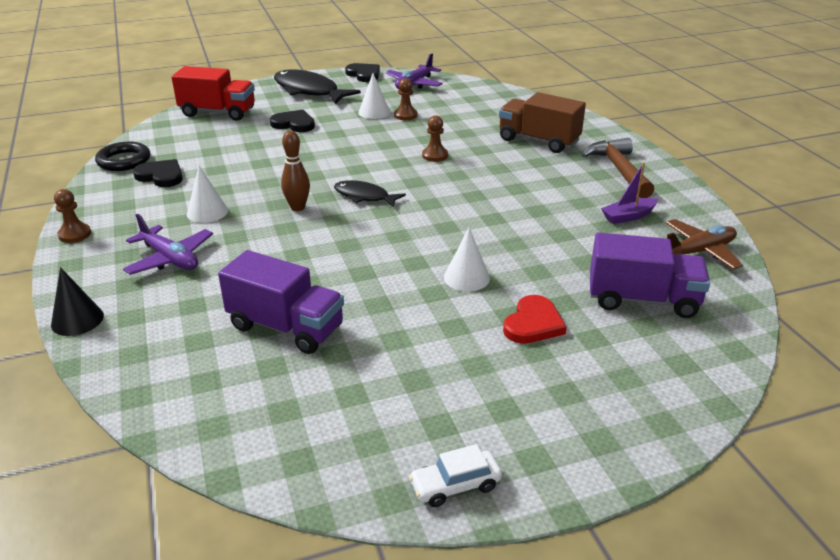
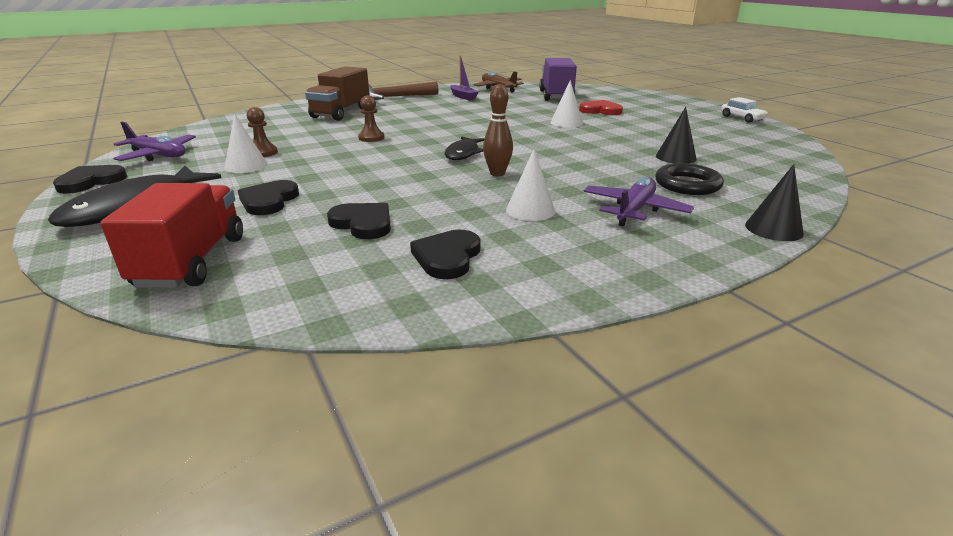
camera: 100 degrees left, 5 degrees down
brown pawn [54,189,91,243] -> none
black ring [95,142,150,171] -> black ring moved to [655,163,724,195]
purple truck [218,250,344,354] -> black cone [656,107,697,164]
none -> black heart [327,203,391,239]

